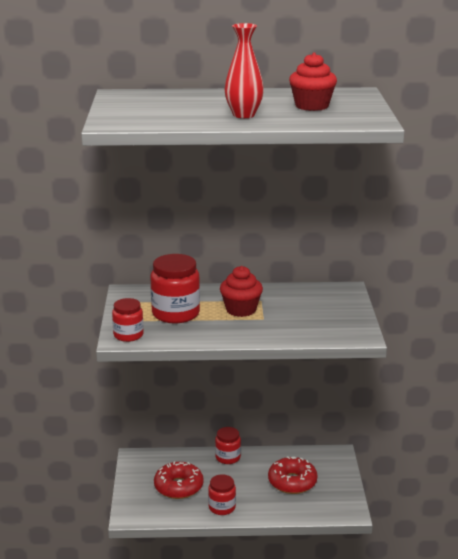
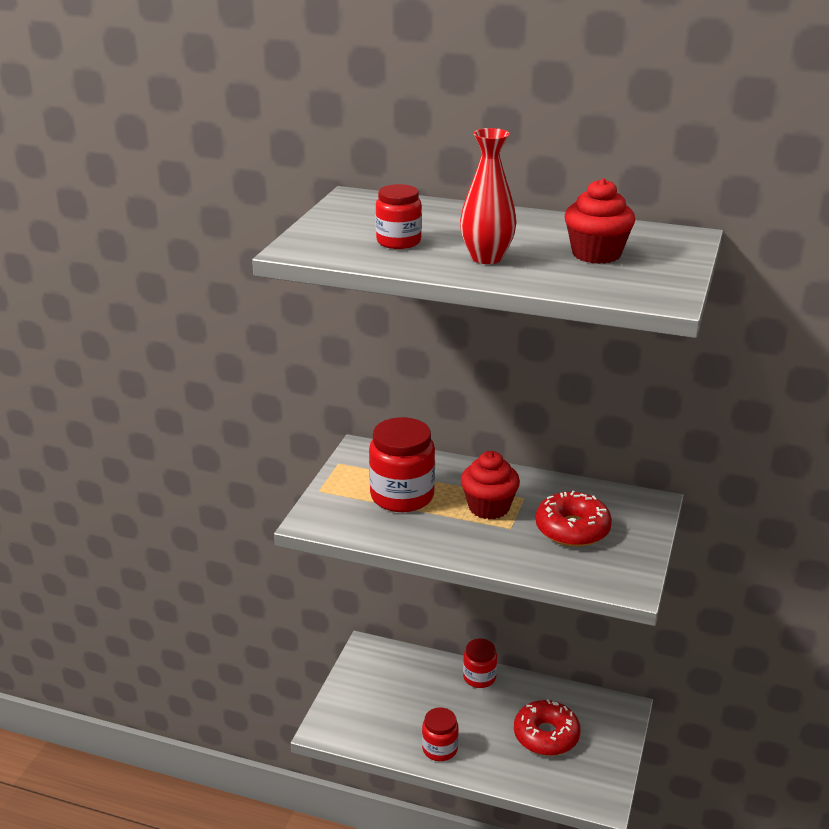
camera: 20 degrees right, 5 degrees up
red jar [112,298,144,342] -> red jar moved to [376,184,422,249]
red donut [154,462,204,499] -> red donut moved to [535,491,612,547]

